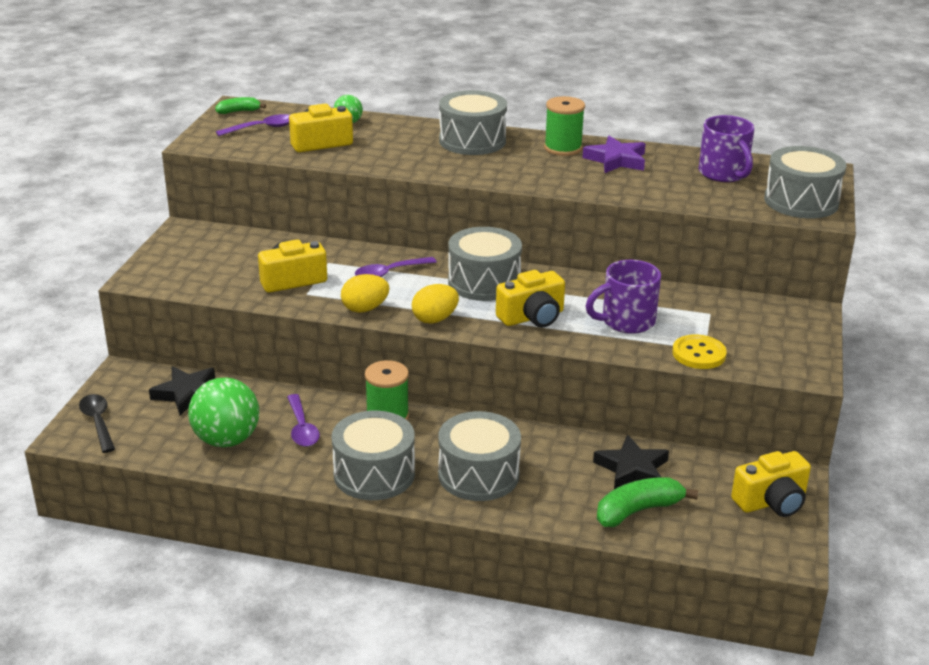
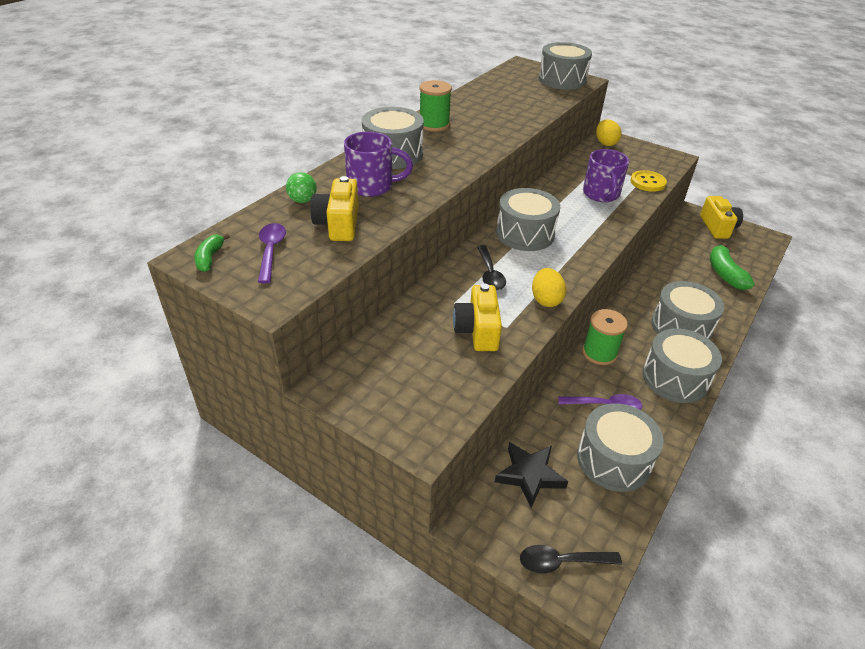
camera: 70 degrees left, 10 degrees up
green ball [188,377,259,447] -> grey drum [577,403,664,492]
purple spoon [355,257,437,277] -> black spoon [477,245,506,290]
yellow egg [412,284,459,324] -> yellow egg moved to [596,120,622,146]
yellow camera [496,270,565,328] -> none
purple star [582,136,645,173] -> none
black star [593,435,669,489] -> none
purple mug [699,115,755,182] -> purple mug moved to [344,132,413,197]

